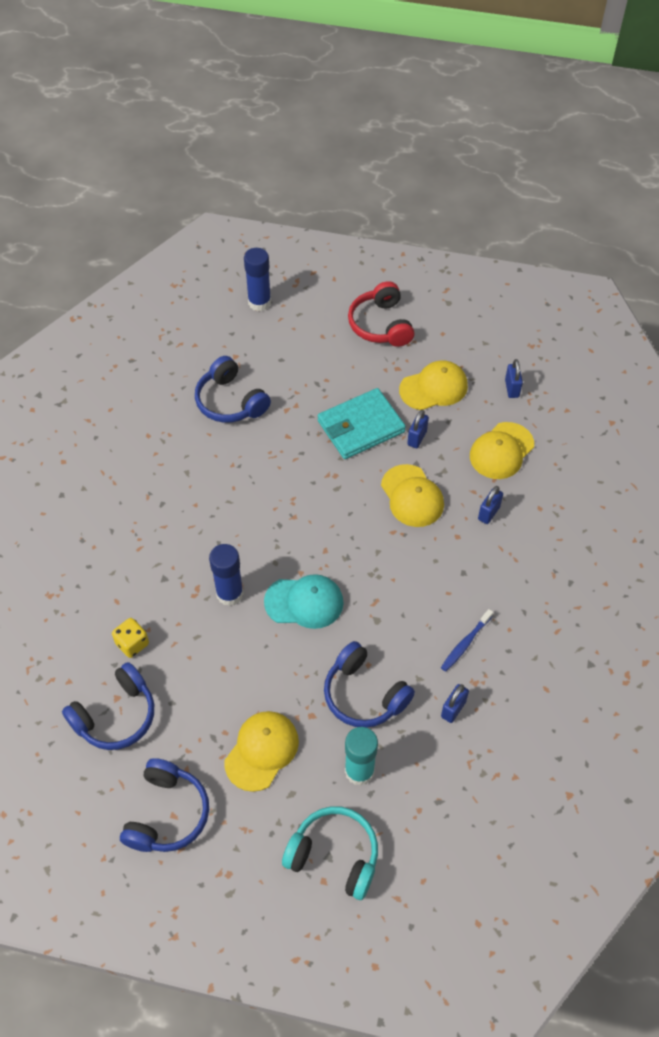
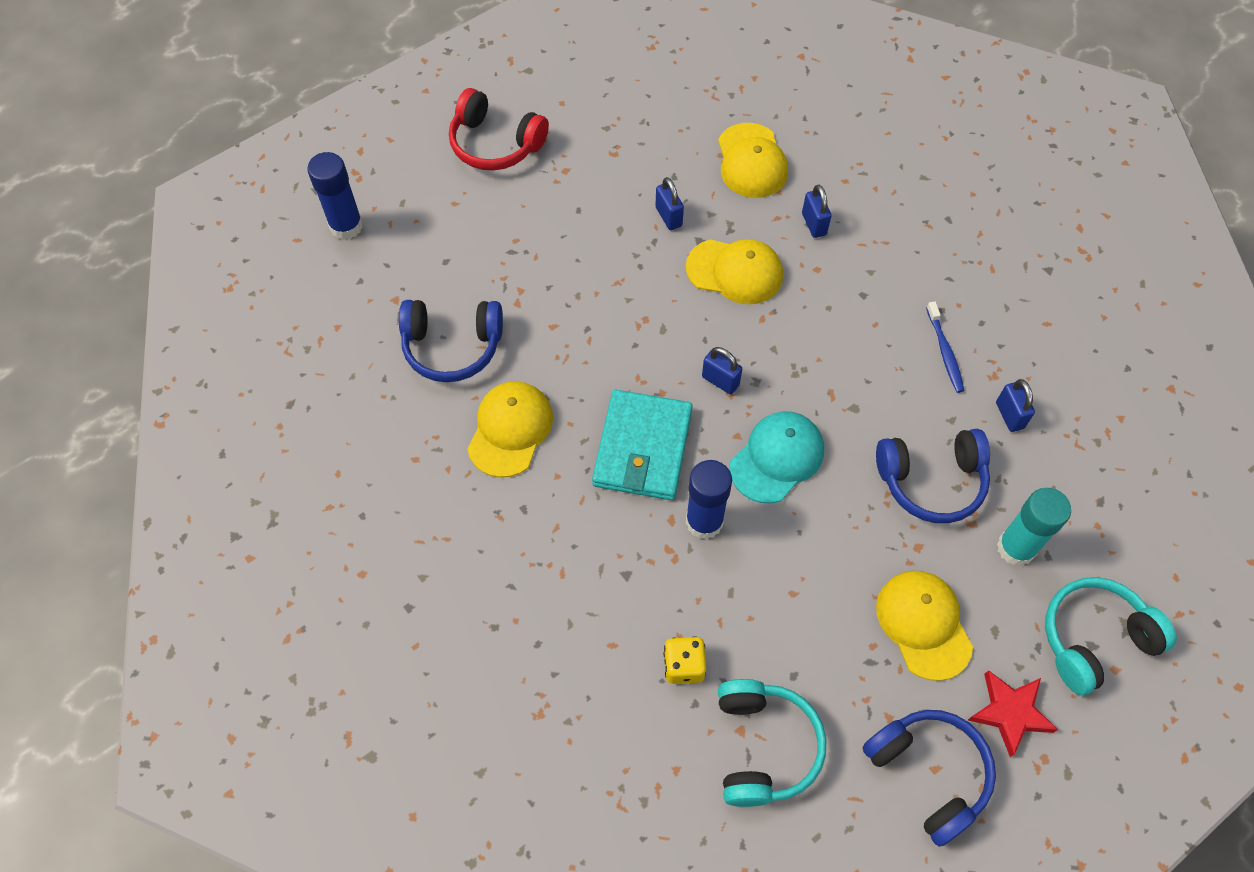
camera: 50 degrees left, 5 degrees up
blue headphones [62,662,154,750] -> turquoise headphones [718,679,827,807]
turquoise wallet [317,388,406,459] -> turquoise wallet moved to [592,389,693,500]
yellow cap [399,361,468,410] -> yellow cap moved to [467,381,553,478]
blue padlock [505,359,523,398] -> blue padlock moved to [702,347,742,394]
none -> red star [968,670,1058,757]

